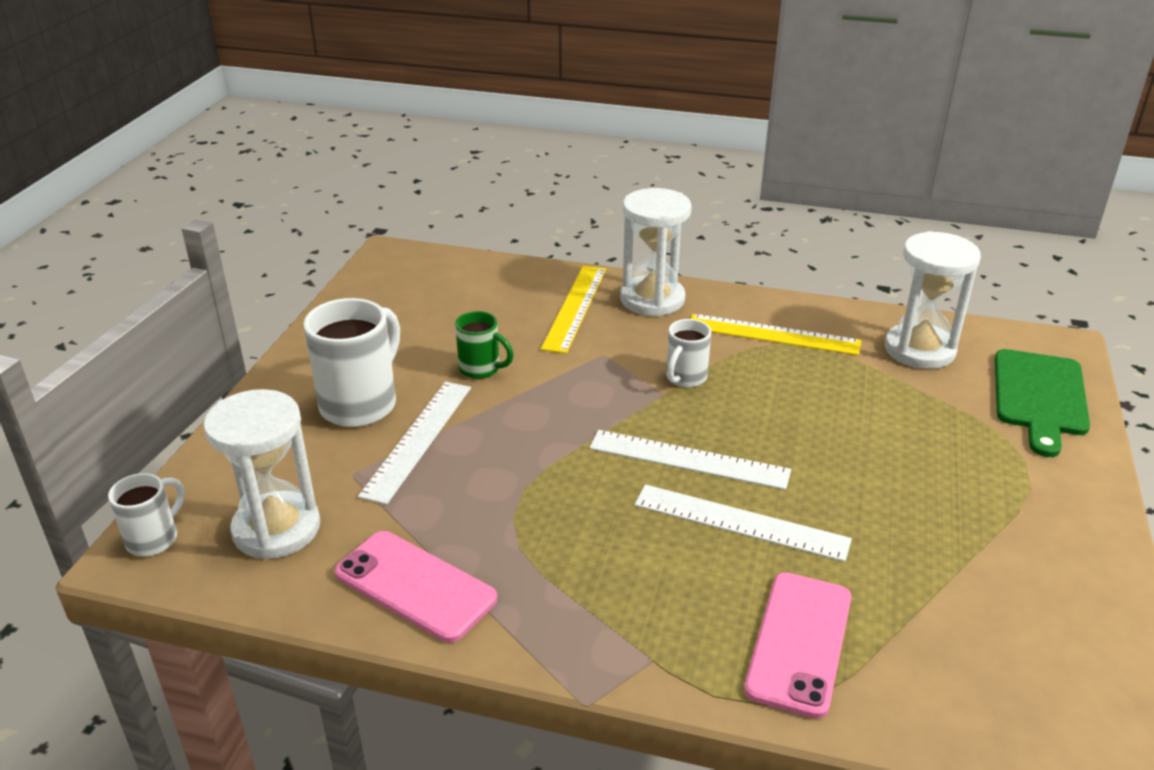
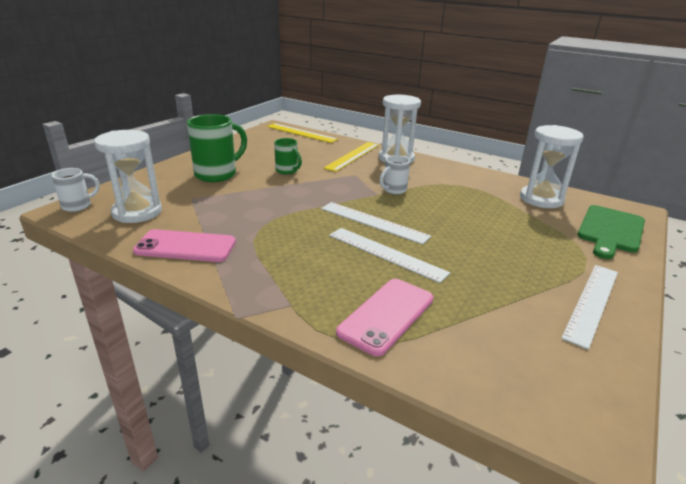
camera: 15 degrees right, 5 degrees down
white mug [303,298,400,427] -> green mug [187,114,247,182]
pink phone [335,531,497,643] -> pink phone turned 45 degrees counterclockwise [133,229,236,262]
white ruler [358,382,471,505] -> white ruler moved to [561,265,618,349]
yellow ruler [691,314,861,355] -> yellow ruler moved to [267,123,338,143]

